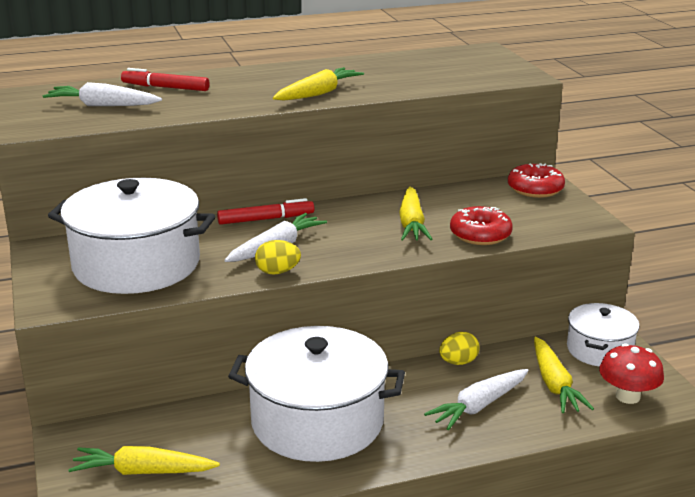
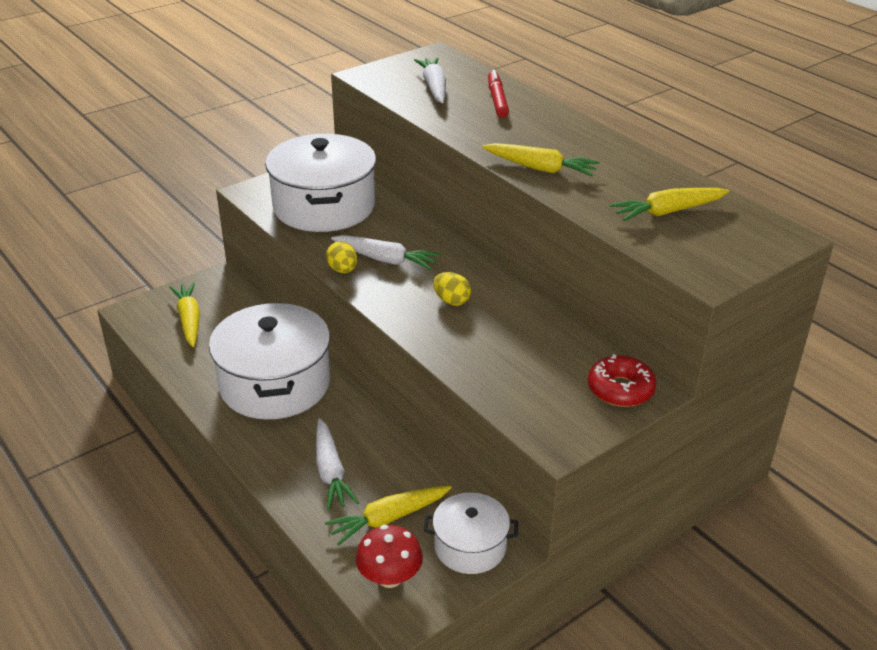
camera: 70 degrees right, 10 degrees up
red marker [217,198,314,225] -> none
yellow carrot [399,186,432,241] -> yellow carrot moved to [609,188,729,221]
white carrot [424,369,529,430] -> white carrot turned 135 degrees counterclockwise [316,418,359,510]
yellow egg [439,332,480,365] -> yellow egg moved to [433,272,471,306]
red donut [450,206,513,245] -> none

